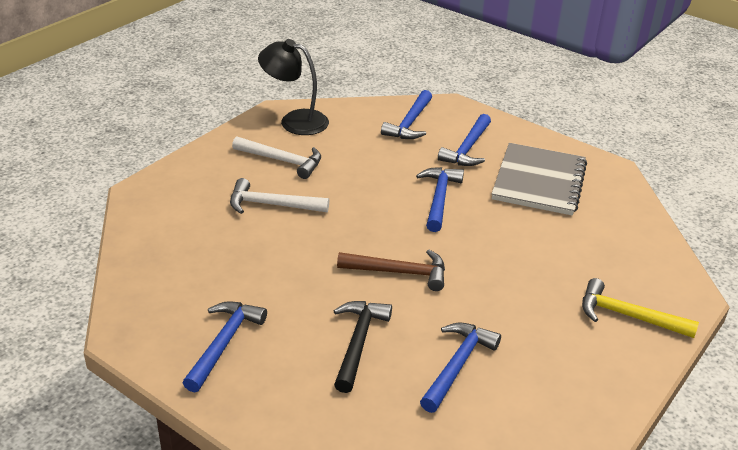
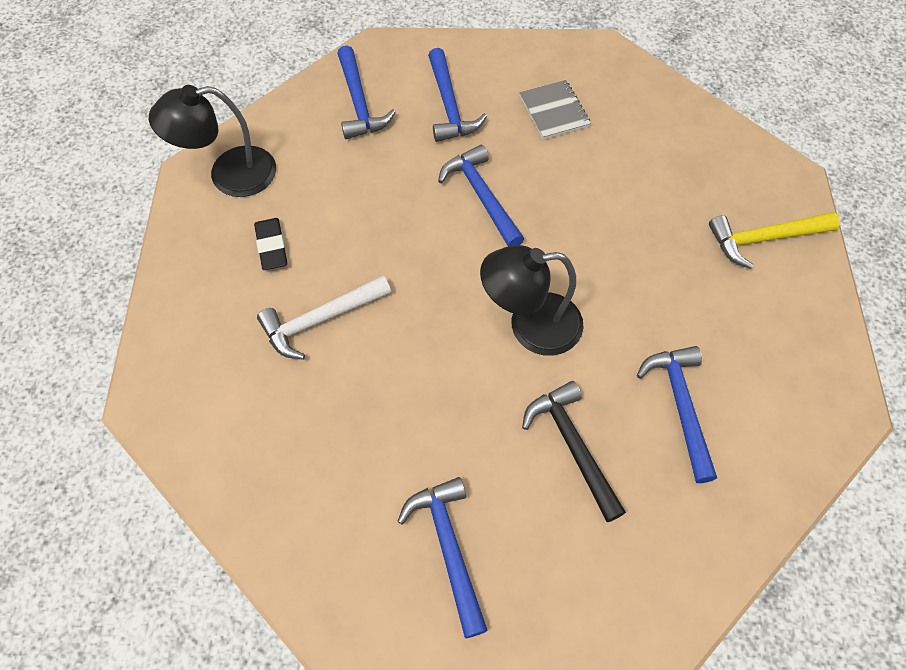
camera: 35 degrees left, 25 degrees up
white hammer [232,136,321,179] -> black eraser [254,218,287,270]
brown hammer [337,250,445,291] -> black lamp [480,245,583,356]
grey notebook [492,143,587,216] -> grey notebook [519,80,591,139], size x0.53

